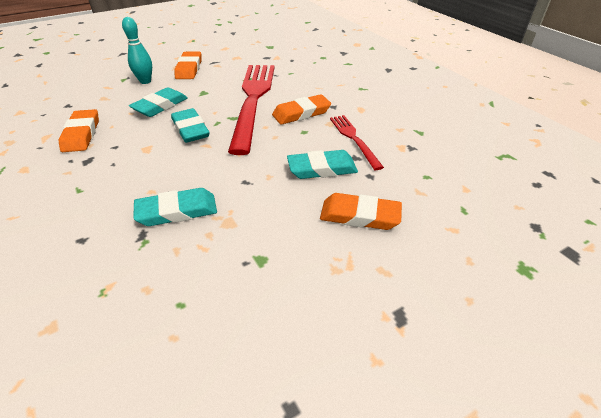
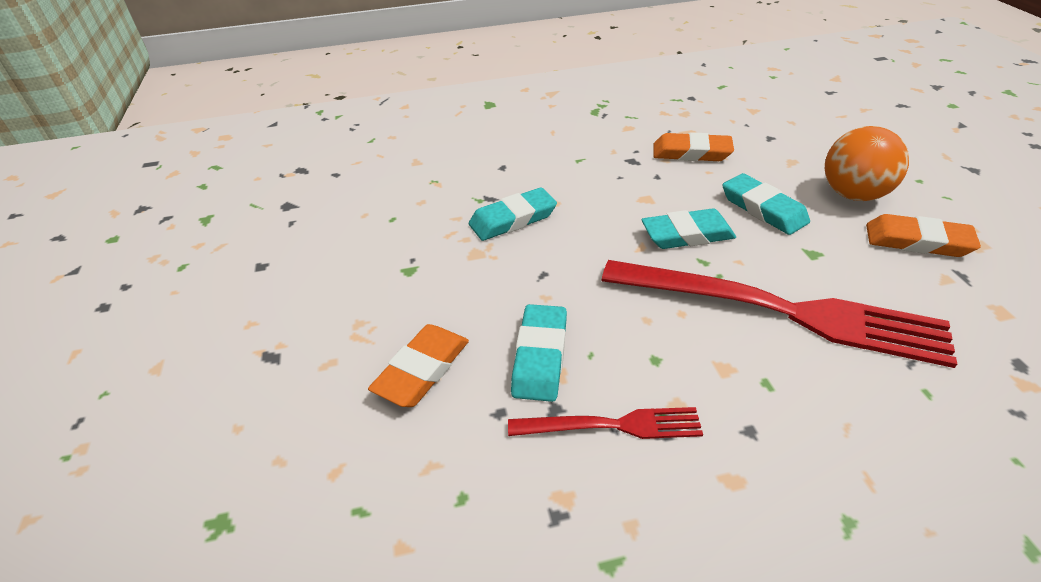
camera: 110 degrees right, 0 degrees up
turquoise bowling pin [122,17,152,84] -> orange ball [825,126,909,201]
turquoise eraser [133,188,217,226] -> turquoise eraser turned 60 degrees clockwise [469,187,557,241]
orange eraser [272,94,331,125] -> none

